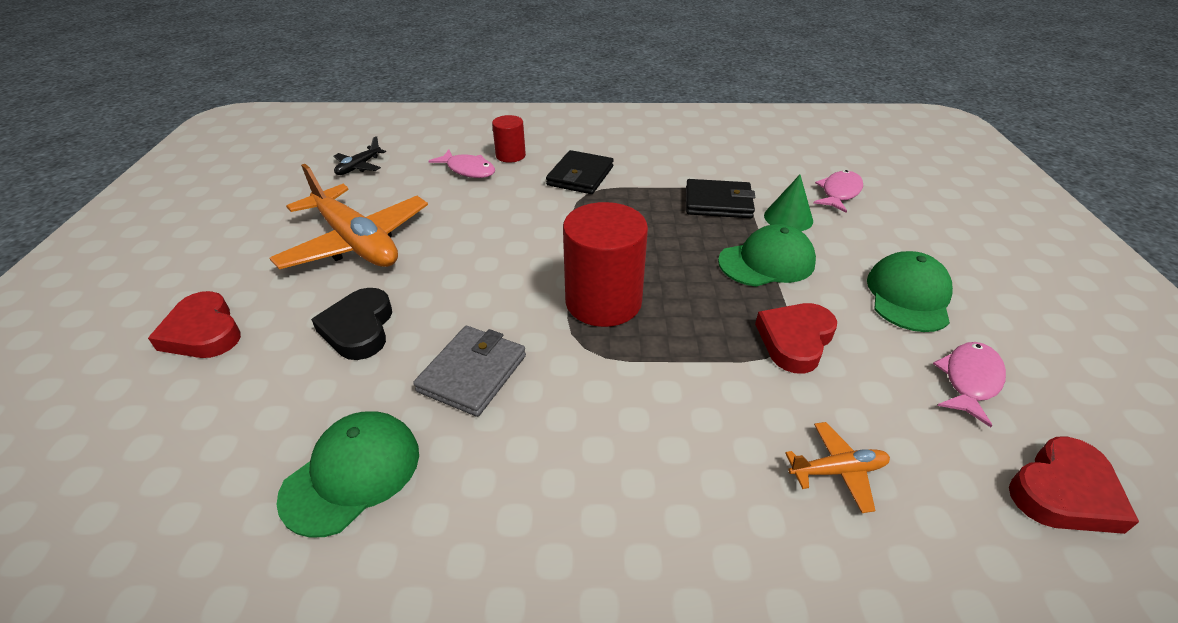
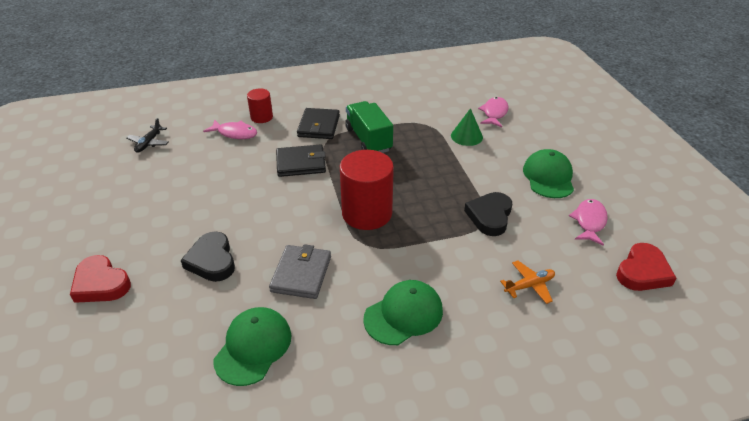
camera: 15 degrees left, 0 degrees up
orange plane [270,164,428,269] -> none
black wallet [686,179,756,218] -> black wallet moved to [276,144,326,177]
green cap [718,224,816,287] -> green cap moved to [363,280,443,345]
red heart [755,303,837,374] -> black heart [464,192,512,236]
none -> green truck [345,101,393,153]

